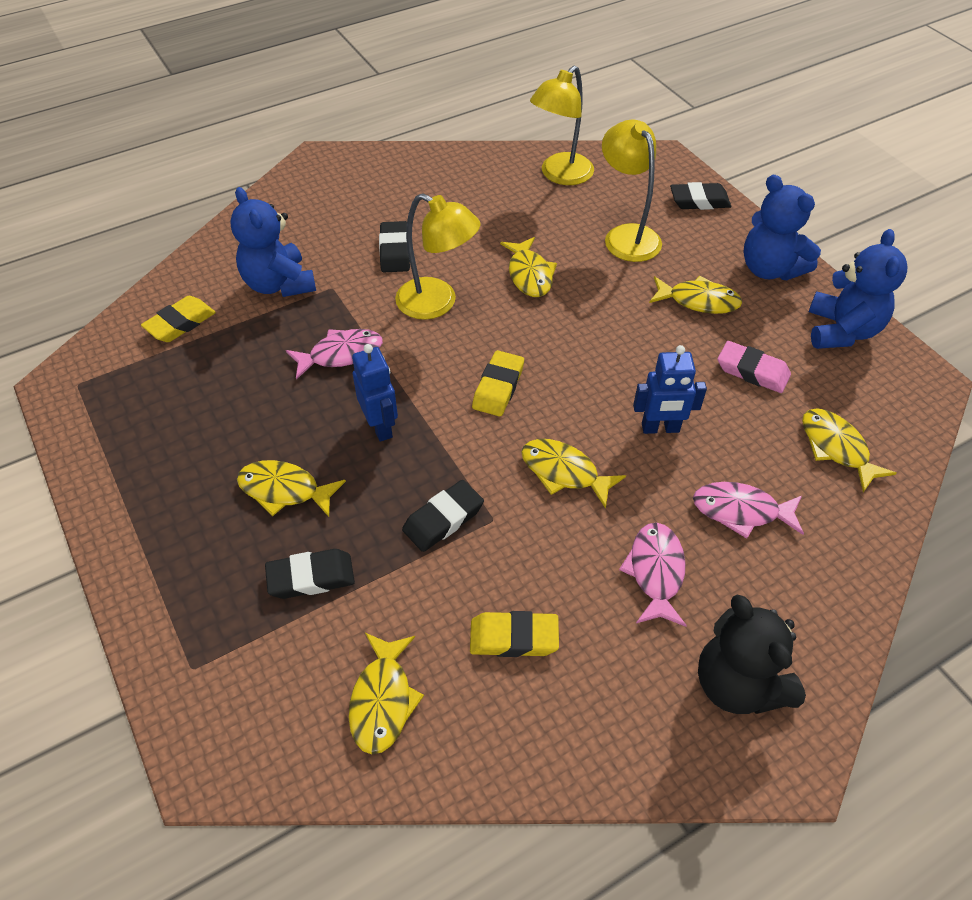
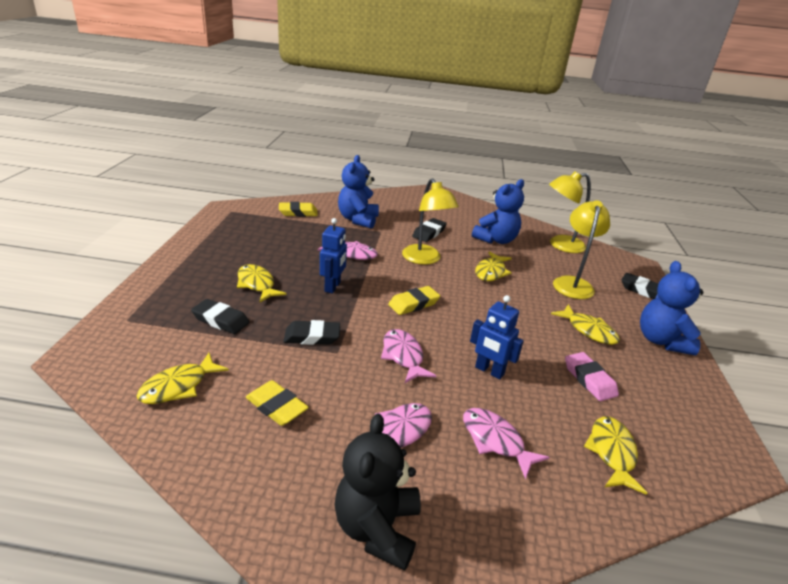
camera: 35 degrees right, 20 degrees down
yellow fish [521,439,626,509] -> pink fish [381,329,436,383]
blue teddy bear [809,229,907,349] -> blue teddy bear moved to [472,179,524,244]

